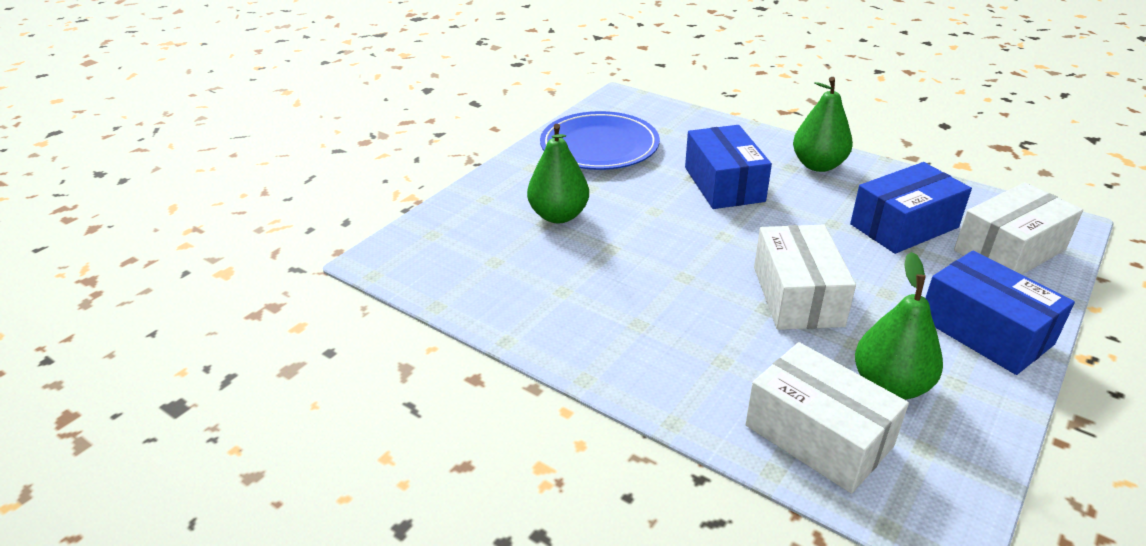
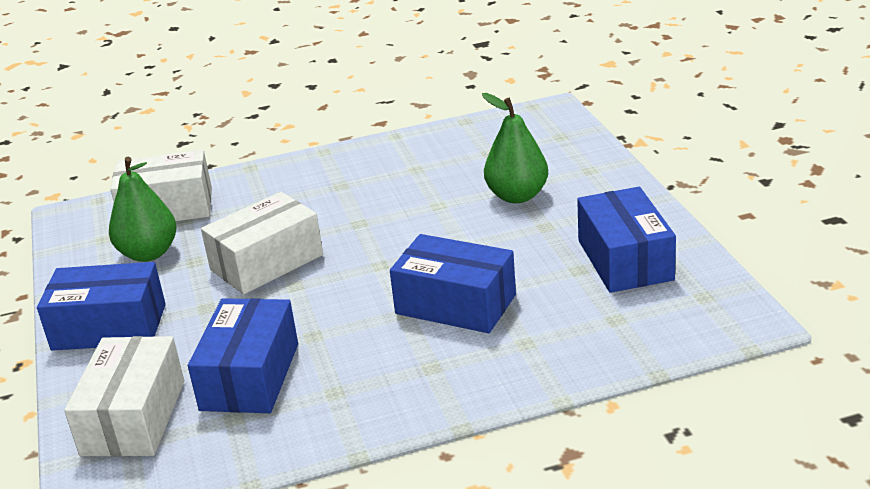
camera: 130 degrees right, 5 degrees down
blue plate [540,111,660,170] -> blue box [577,187,676,293]
white box [754,225,856,330] -> white box turned 75 degrees counterclockwise [201,192,323,294]
green pear [793,77,853,172] -> none

